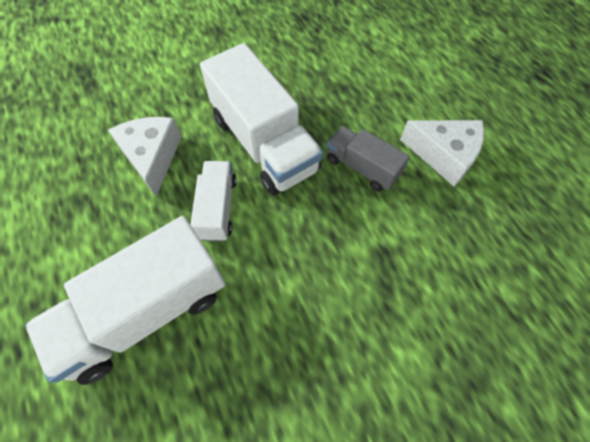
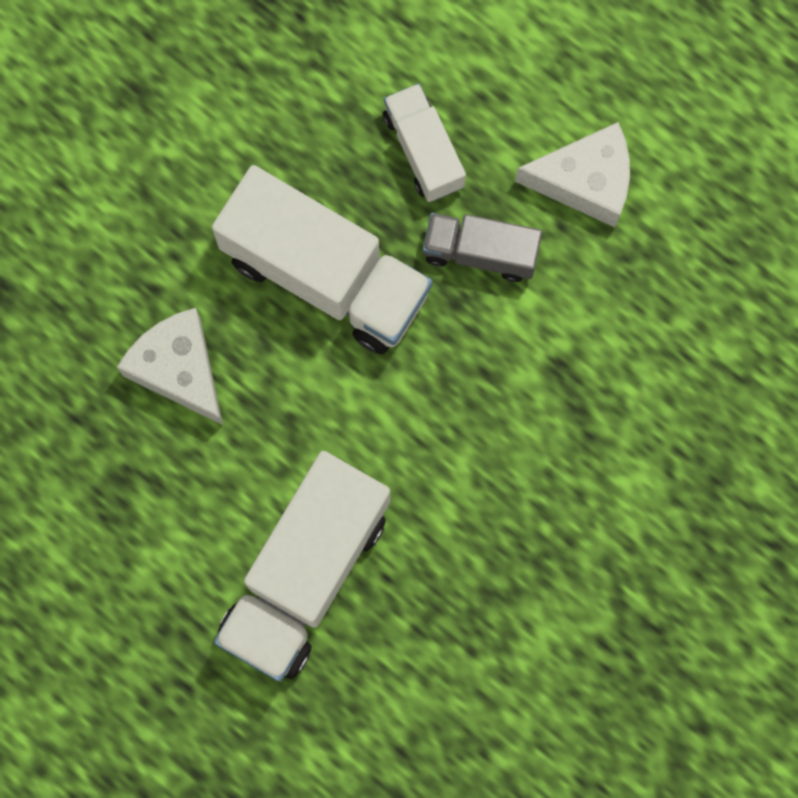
camera: 25 degrees left, 15 degrees up
white truck [190,161,237,241] -> white truck moved to [383,83,466,202]

